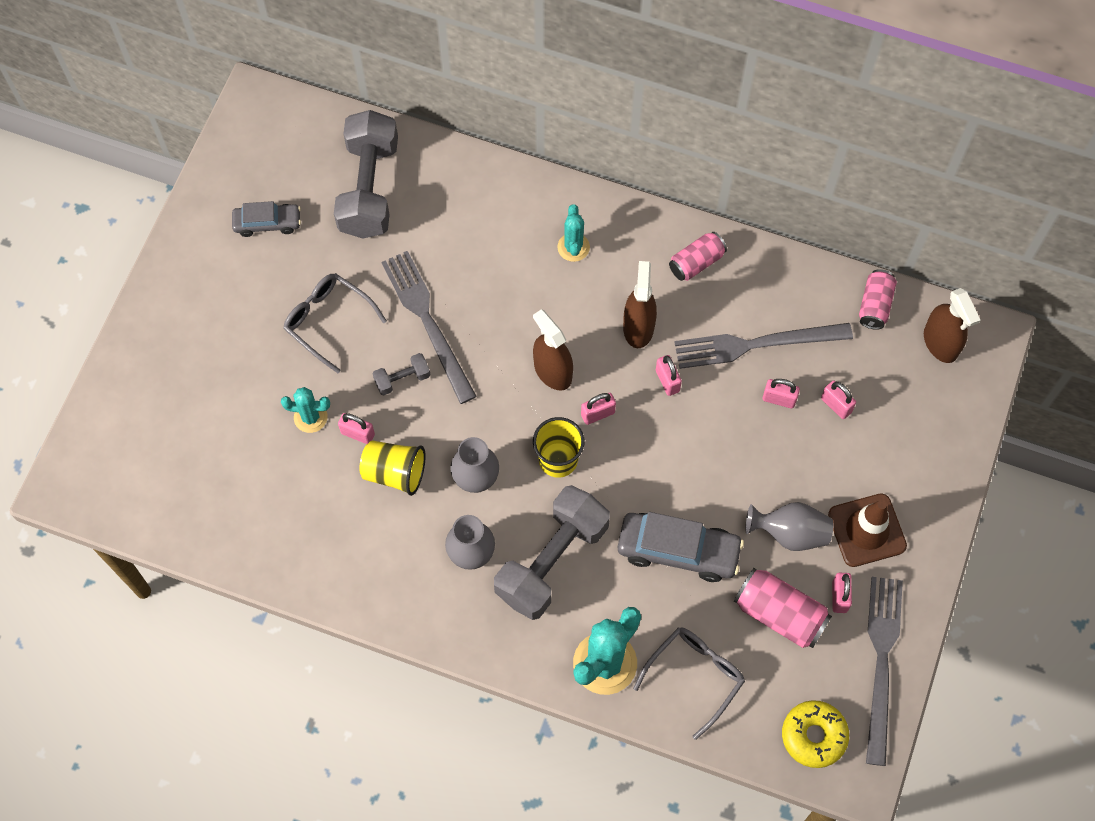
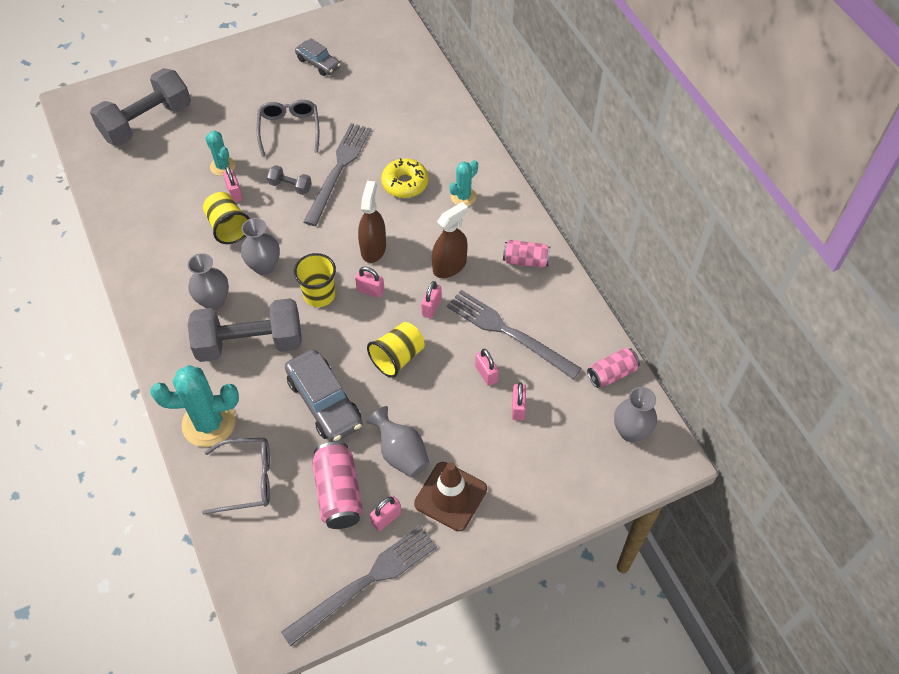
camera: 45 degrees right, 10 degrees down
grey dumbbell [334,110,398,238] -> grey dumbbell moved to [90,68,191,146]
yellow donut [782,700,849,768] -> yellow donut moved to [381,158,428,198]
brown spray bottle [924,288,980,363] -> grey vase [614,387,657,442]
none -> yellow cup [367,322,425,378]

